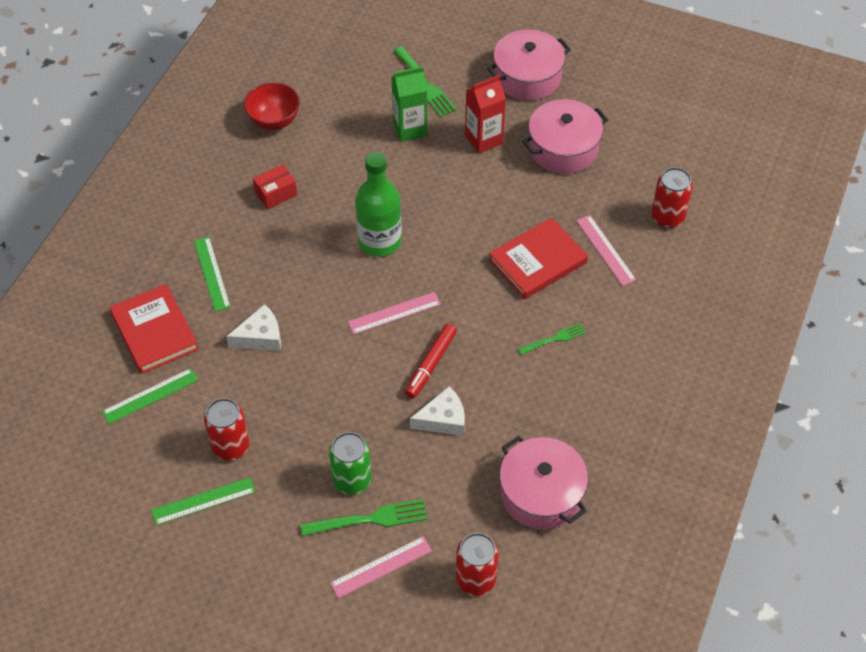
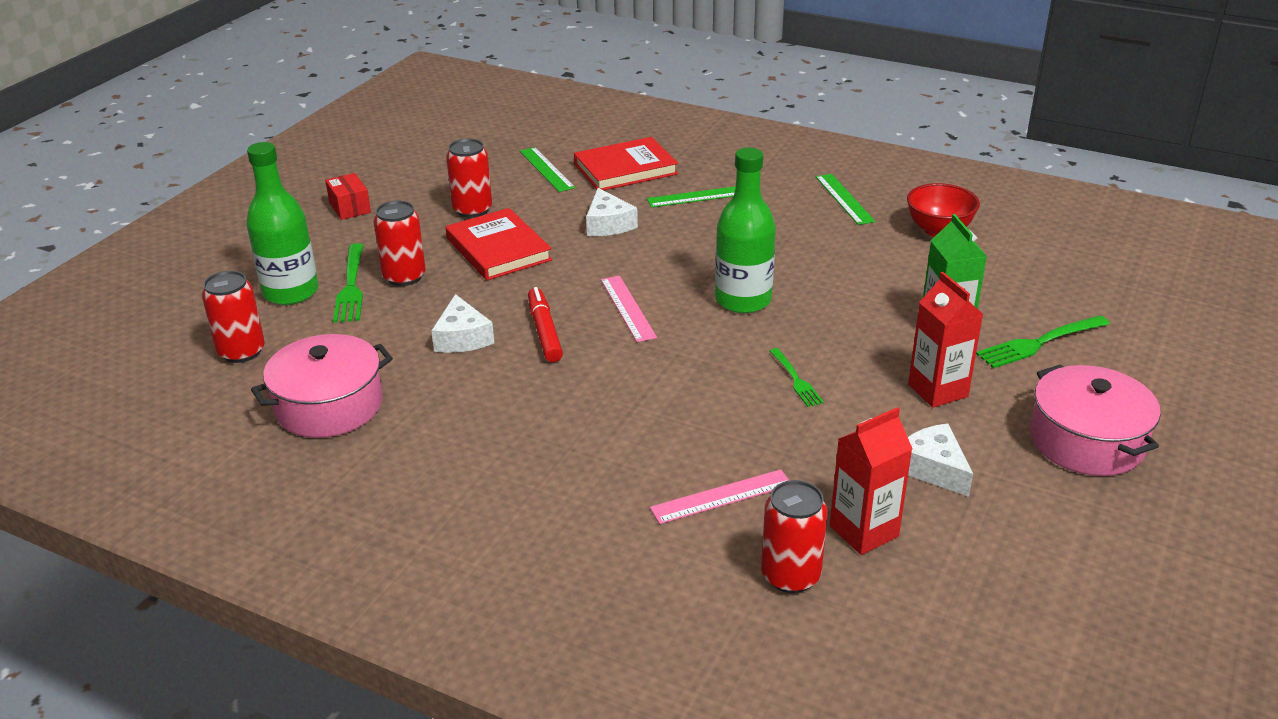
camera: 95 degrees right, 20 degrees down
green ruler [151,477,255,525] -> green ruler moved to [816,174,875,225]
red box [253,164,297,209] -> red box moved to [325,173,371,220]
green can [329,432,371,495] -> red can [373,201,426,286]
pink ruler [330,536,432,598] -> green bottle [246,142,319,305]
red marker [405,324,457,398] -> red marker turned 45 degrees clockwise [528,287,563,362]
red book [489,218,588,299] -> red book moved to [446,208,552,280]
green fork [518,323,586,355] -> green fork moved to [770,348,824,407]
pink pot [522,99,608,174] -> white cheese [908,423,973,497]
none -> red carton [830,407,912,555]

